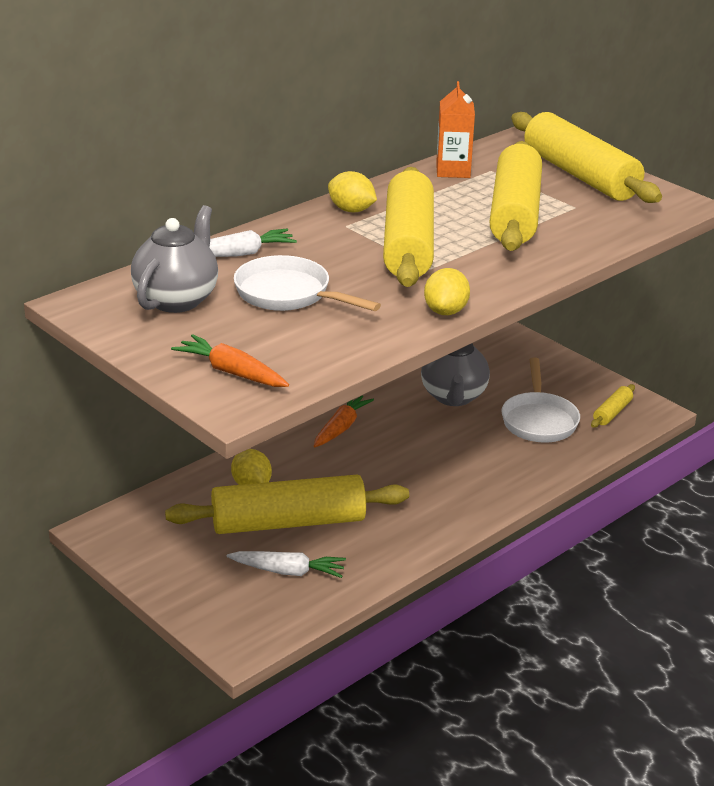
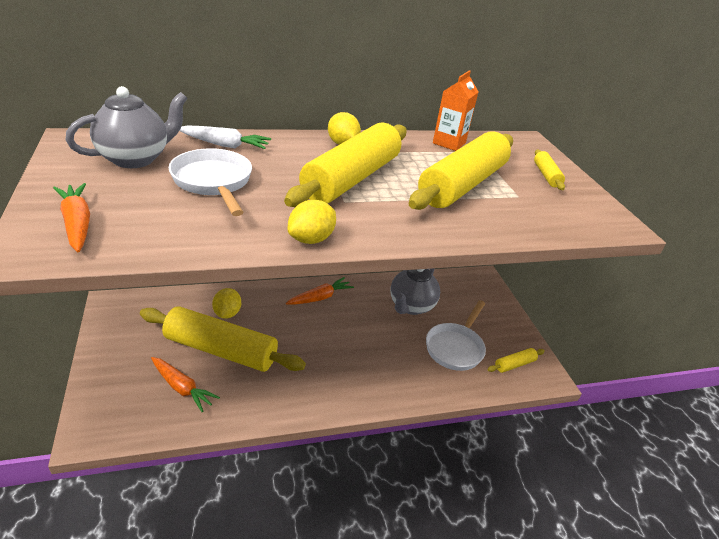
camera: 25 degrees right, 5 degrees up
white carrot [227,551,346,578] -> orange carrot [151,357,220,412]
yellow rolling pin [511,112,662,203] -> yellow rolling pin [534,150,565,190], size x0.42

